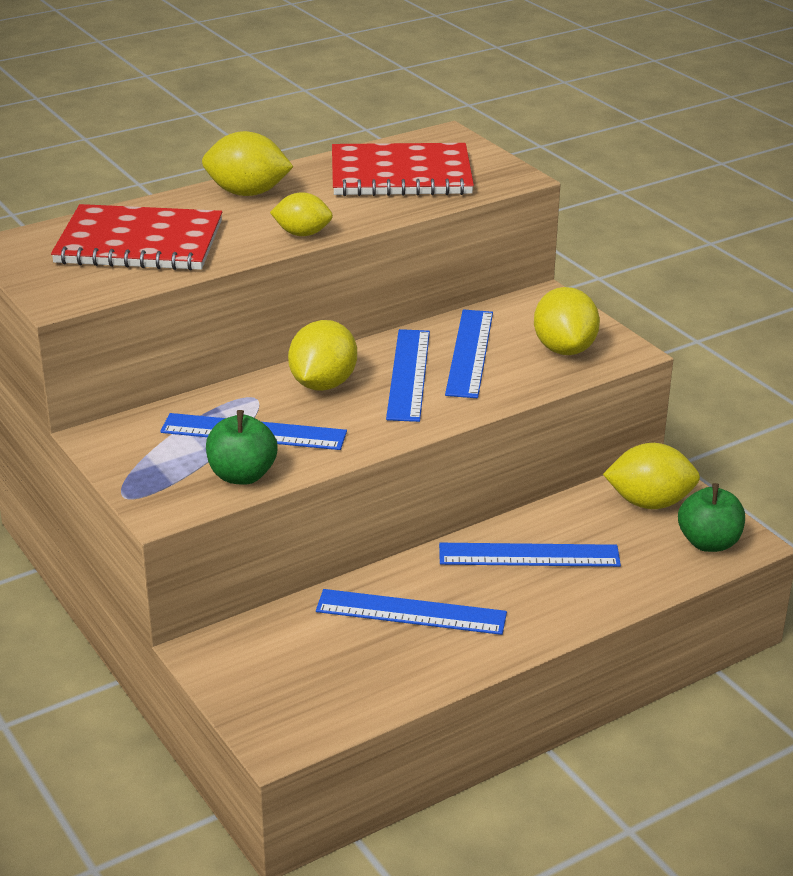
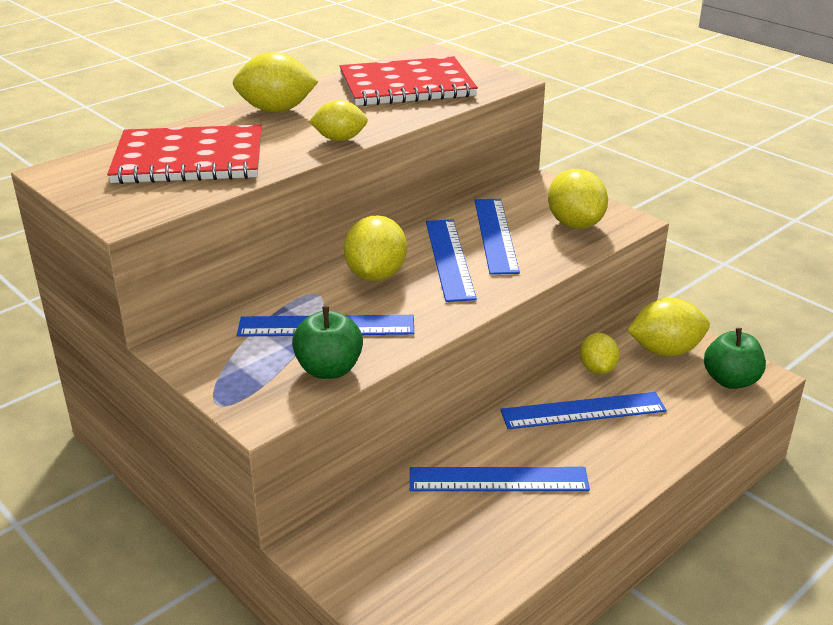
camera: 10 degrees left, 0 degrees up
none -> yellow lemon [580,333,620,374]

